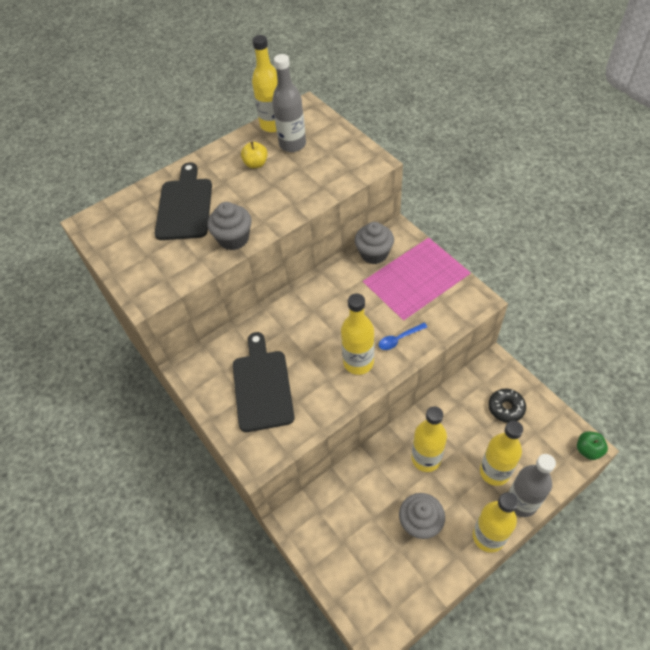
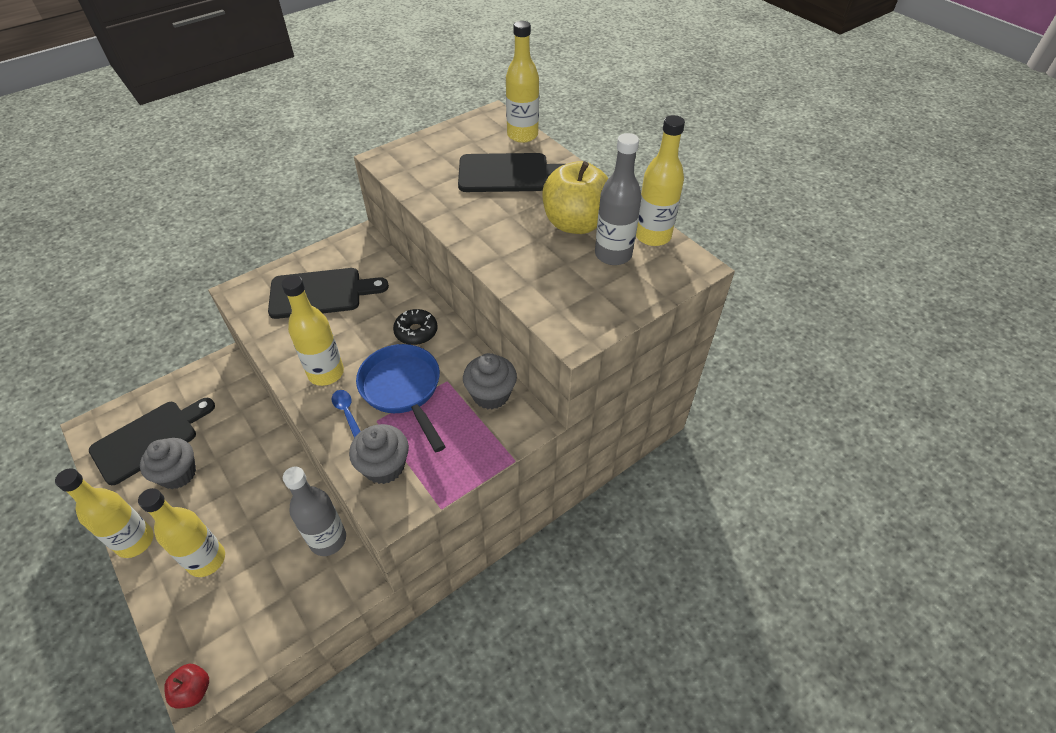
camera: 85 degrees right, 5 degrees down
grey cupcake [207,202,251,250] -> grey cupcake moved to [349,424,409,484]
yellow apple [241,142,268,168] -> yellow apple [542,161,609,234], size x2.08
yellow bottle [412,406,447,472] -> yellow bottle moved to [506,21,539,143]
black donut [489,389,526,423] -> black donut moved to [393,309,438,345]
grey bottle [509,454,556,517] -> grey bottle moved to [283,467,346,556]
green apple [577,432,608,460] -> red apple [164,664,209,708]
none -> black cutting board [89,398,215,485]
none -> blue pan [356,344,446,452]

